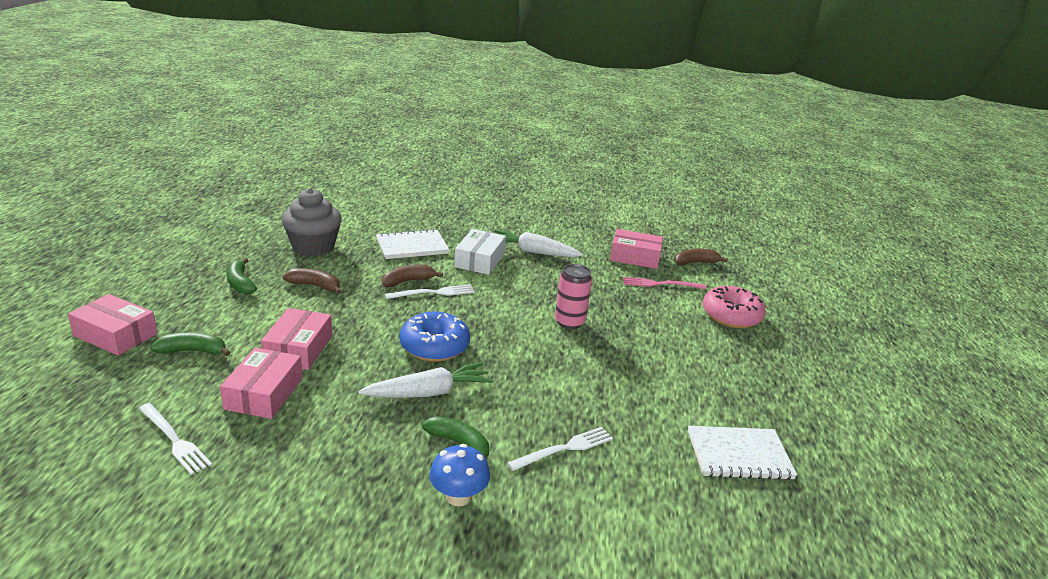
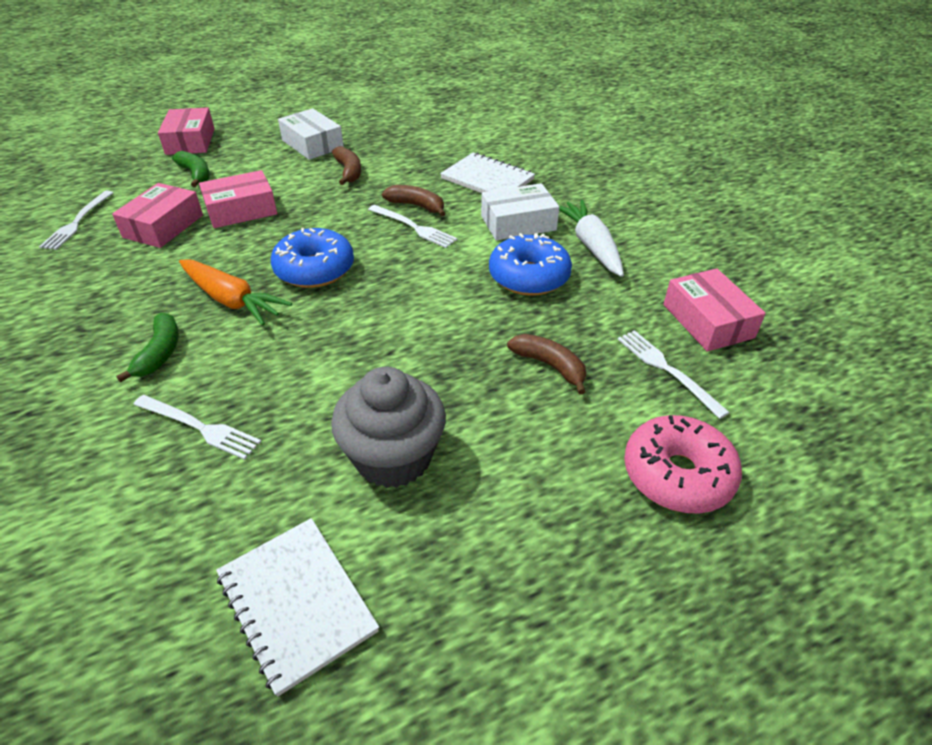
camera: 60 degrees right, 15 degrees up
pink box [220,347,303,419] -> pink box turned 45 degrees counterclockwise [112,183,203,248]
green banana [227,258,257,294] -> white box [278,108,344,160]
grey cupcake [282,188,342,256] -> grey cupcake moved to [331,367,446,488]
white carrot [358,362,493,398] -> orange carrot [179,260,292,325]
blue mushroom [429,444,490,506] -> none
pink can [555,264,592,329] -> none
pink fork [623,277,706,289] -> white fork [618,330,730,419]
brown banana [674,249,728,265] -> brown banana moved to [507,334,586,394]
none -> blue donut [489,233,572,296]

